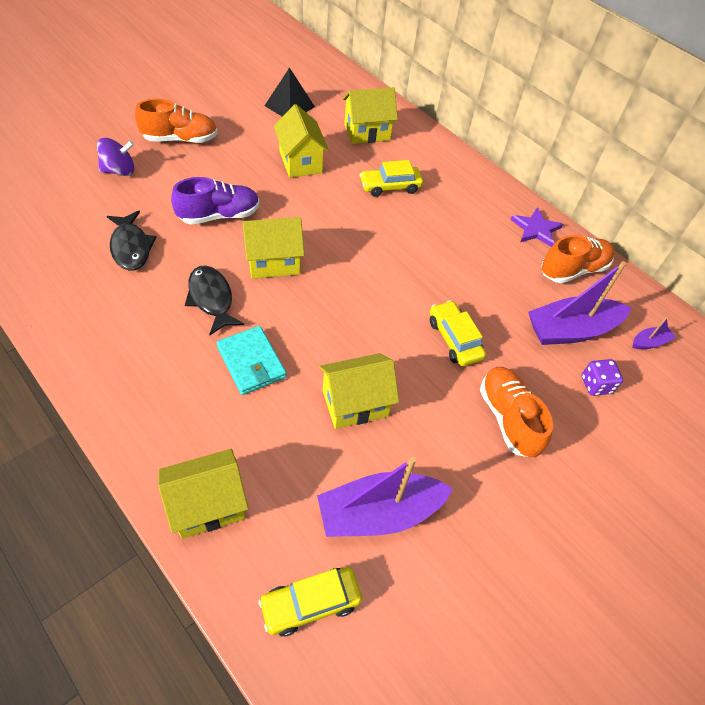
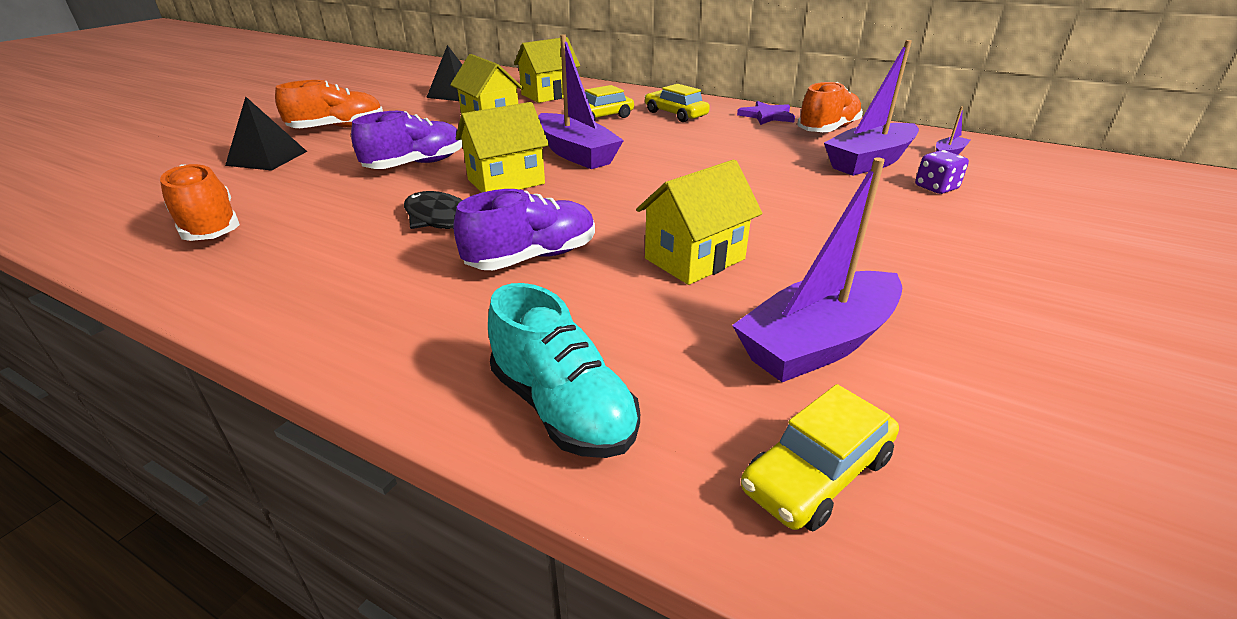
camera: 15 degrees left, 20 degrees down
purple spinning top [97,138,134,176] -> black pyramid [225,97,307,171]
black fish [107,211,156,271] -> none
yellow house [158,449,248,539] -> turquoise shoe [488,283,640,458]
turquoise wallet [216,326,286,395] -> purple shoe [453,189,595,270]
yellow car [430,300,486,366] -> yellow car moved to [645,84,710,122]
orange shoe [480,367,553,458] -> orange shoe moved to [160,164,240,241]
none -> purple boat [538,34,624,169]

